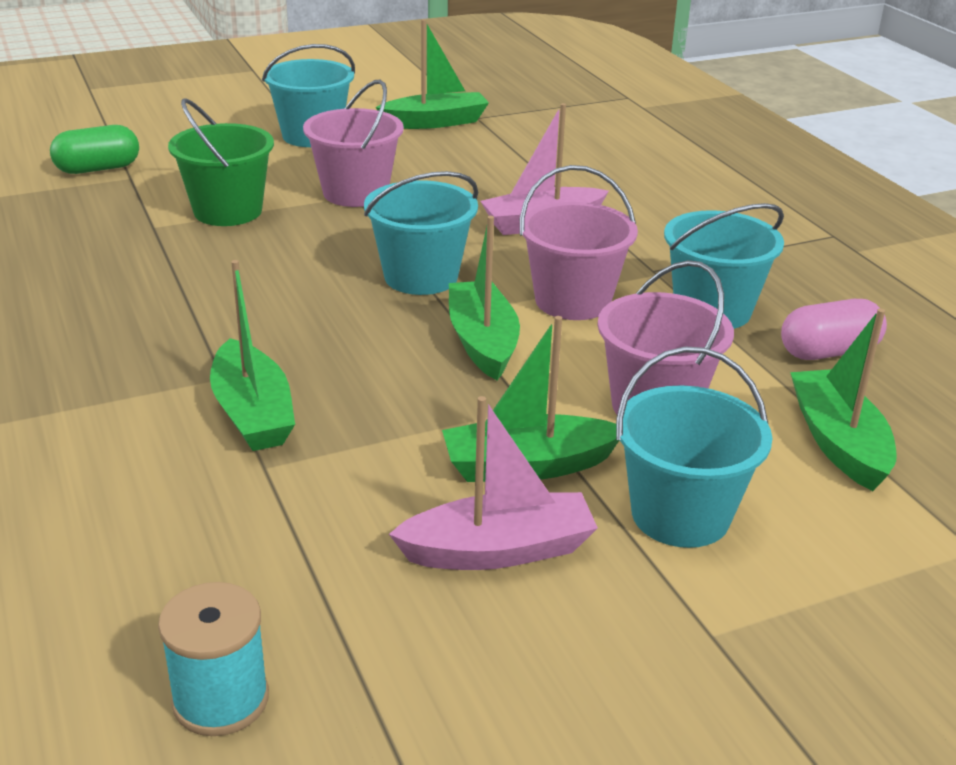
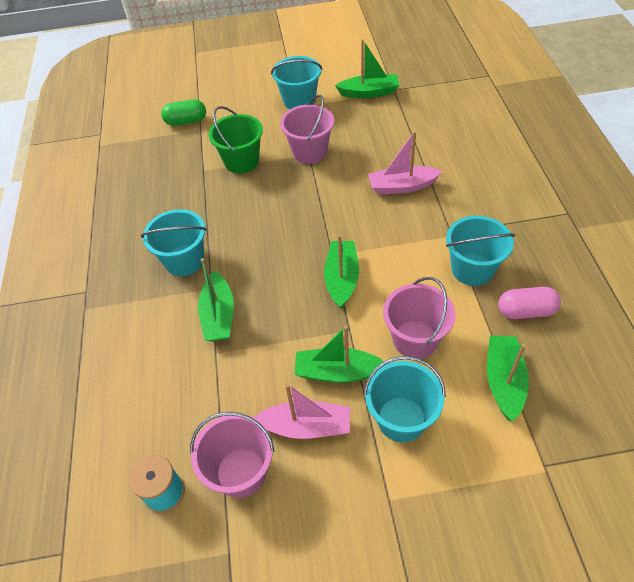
camera: 20 degrees right, 20 degrees up
turquoise bucket [364,171,478,295] -> turquoise bucket moved to [141,209,207,276]
pink bucket [520,165,638,320] -> pink bucket moved to [190,412,274,498]

